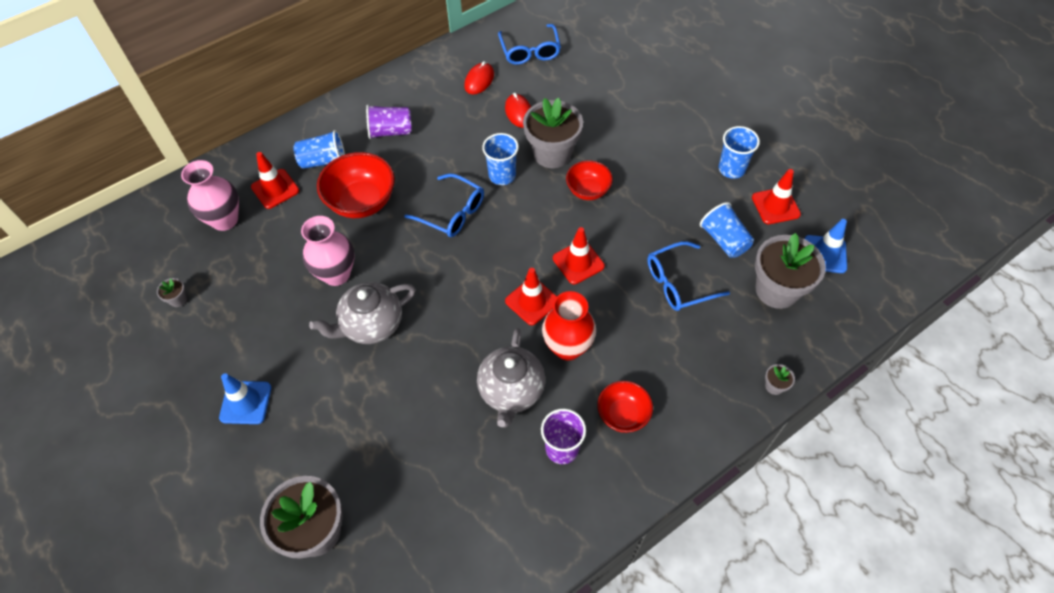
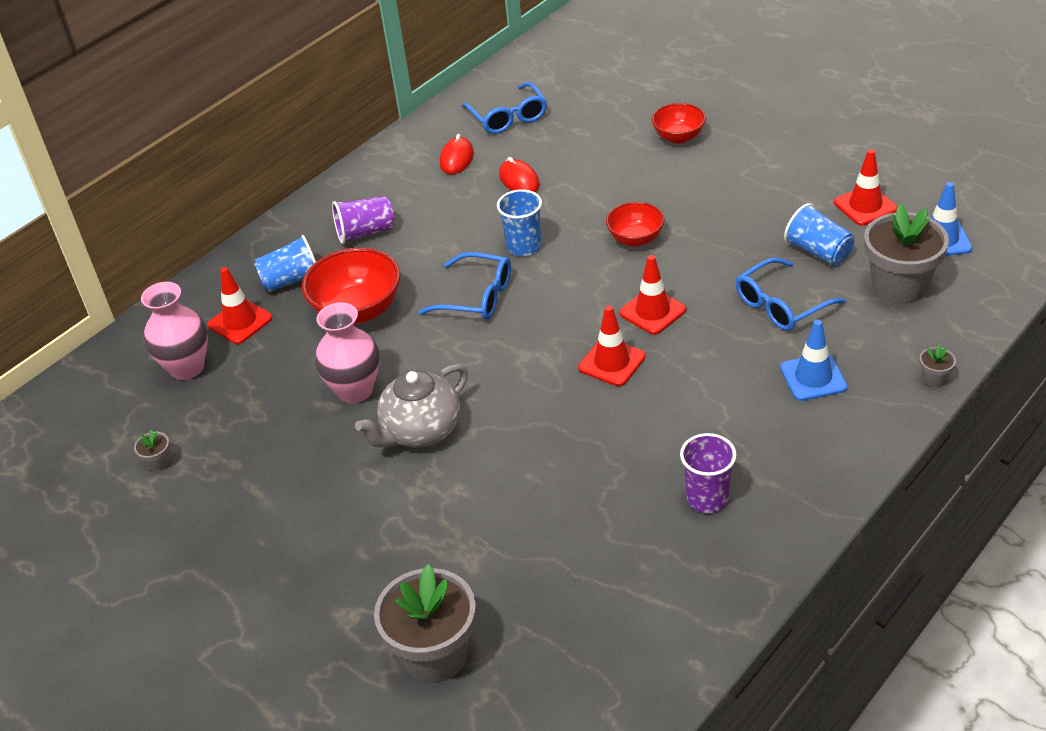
camera: 10 degrees left, 15 degrees down
blue traffic cone [219,373,271,424] -> blue traffic cone moved to [780,320,847,401]
grey teapot [477,328,545,428] -> none
grey flower pot [523,98,583,168] -> none
red vase [542,291,596,361] -> none
red bowl [597,381,653,433] -> red bowl moved to [652,103,706,144]
blue cup [719,126,760,179] -> none

